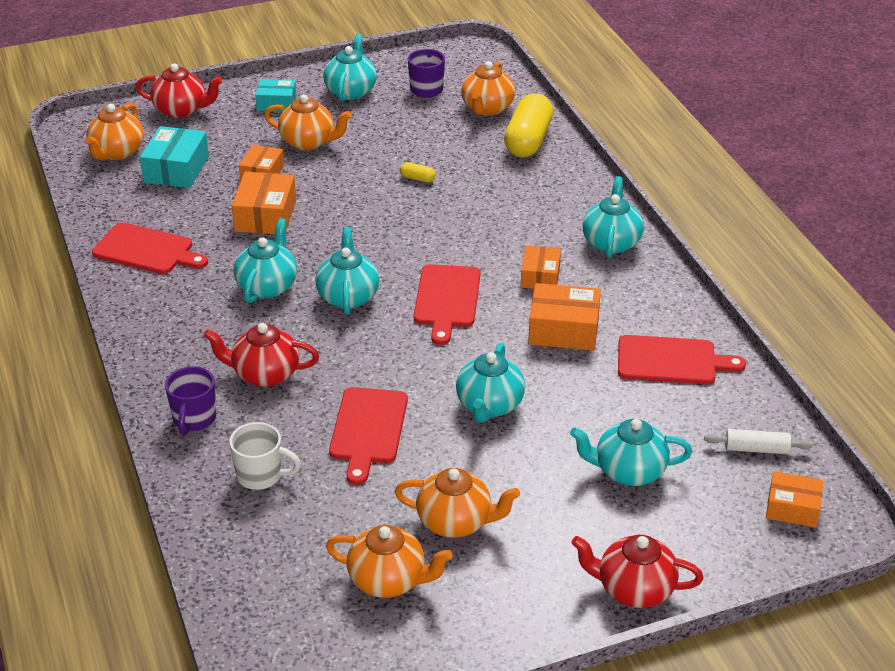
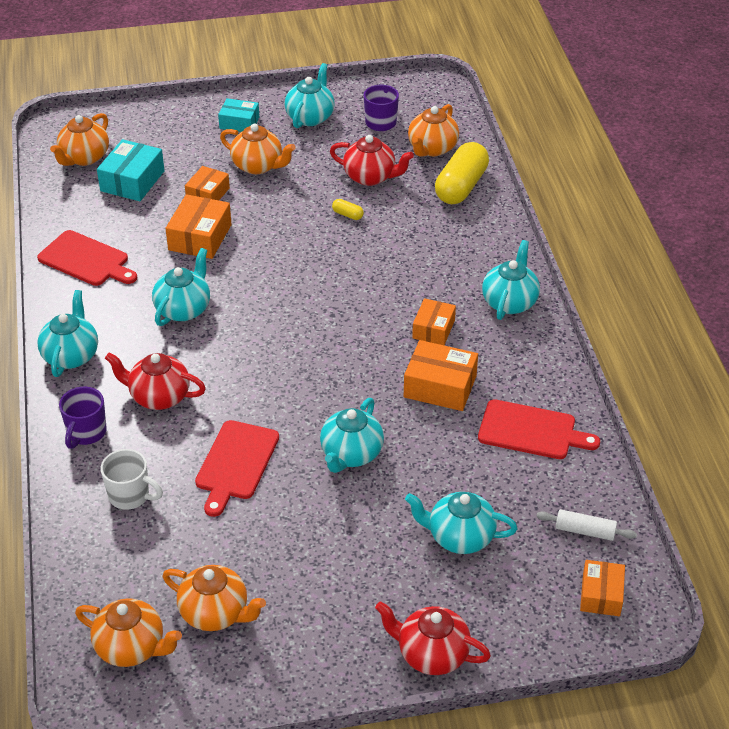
camera: 10 degrees right, 5 degrees up
red teapot [136,64,222,118] -> red teapot moved to [330,135,414,186]
turquoise teapot [315,227,379,315] -> turquoise teapot moved to [37,290,98,377]
orange teapot [395,468,520,538] -> orange teapot moved to [75,598,182,667]
red cutting board [414,264,481,345] -> none
orange box [766,471,823,527] -> orange box turned 75 degrees clockwise [580,560,625,616]

